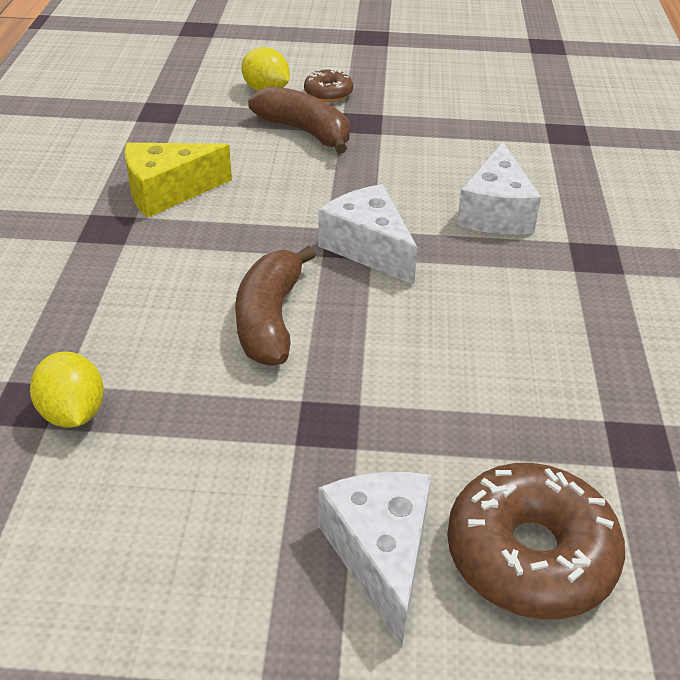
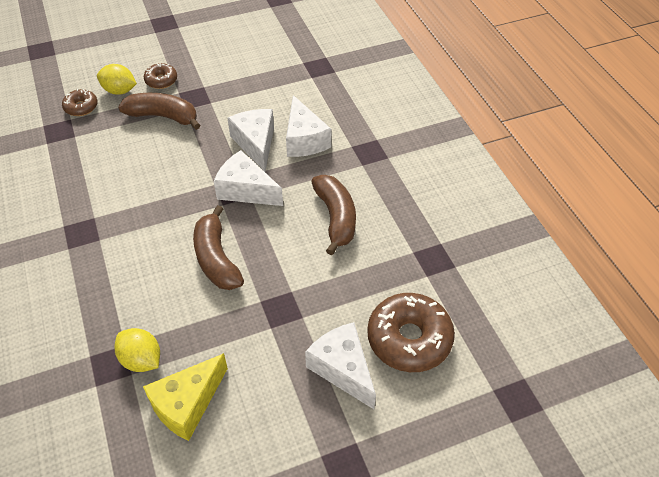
camera: 25 degrees left, 10 degrees up
yellow cheese [125,143,232,217] -> yellow cheese moved to [143,353,228,441]
none -> brown donut [62,89,98,116]
none -> white cheese [228,109,274,172]
none -> brown banana [311,175,356,255]

